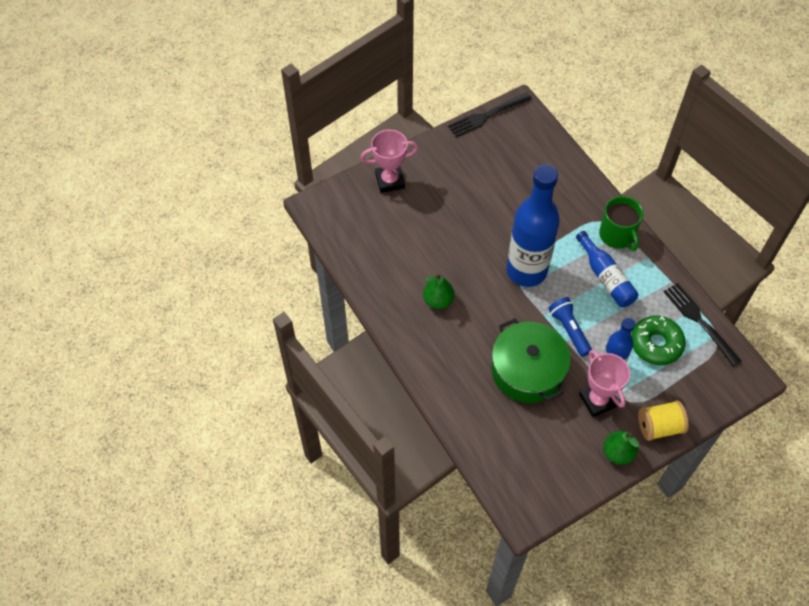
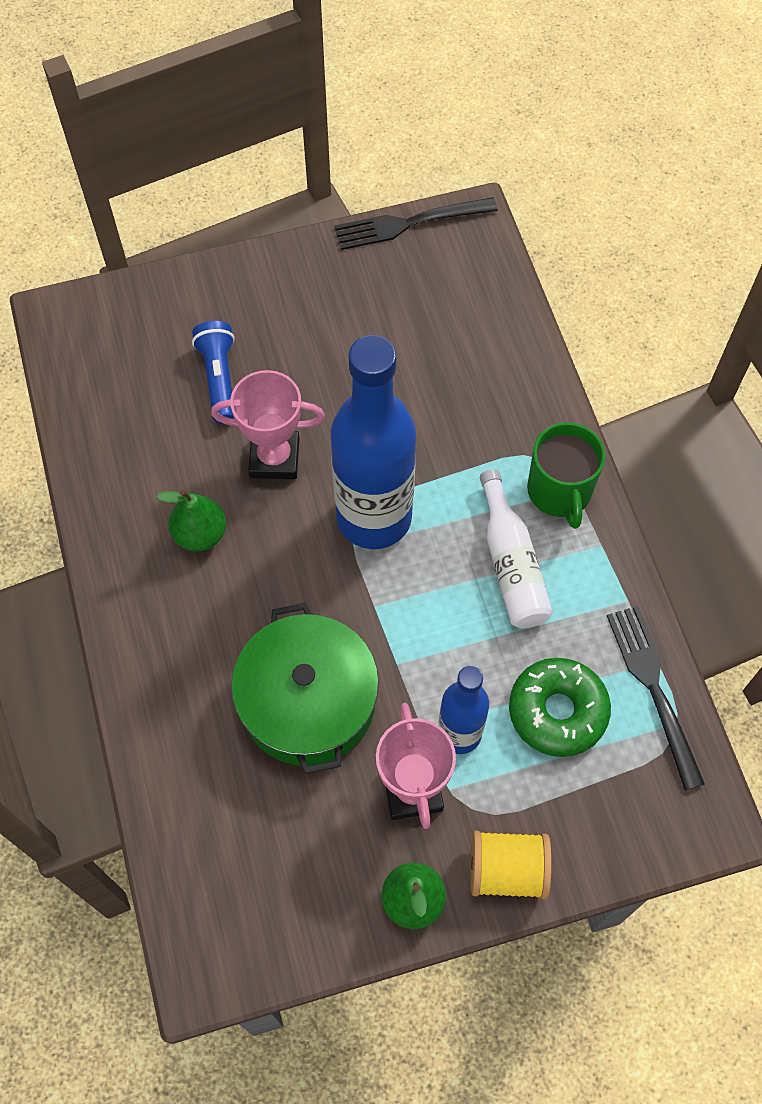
camera: 15 degrees right, 5 degrees up
pink trophy [361,129,418,193] -> pink trophy moved to [211,370,325,479]
blue flashlight [548,297,592,357] -> blue flashlight moved to [192,321,235,424]
blue bottle [576,231,639,307] -> white bottle [480,469,553,628]

